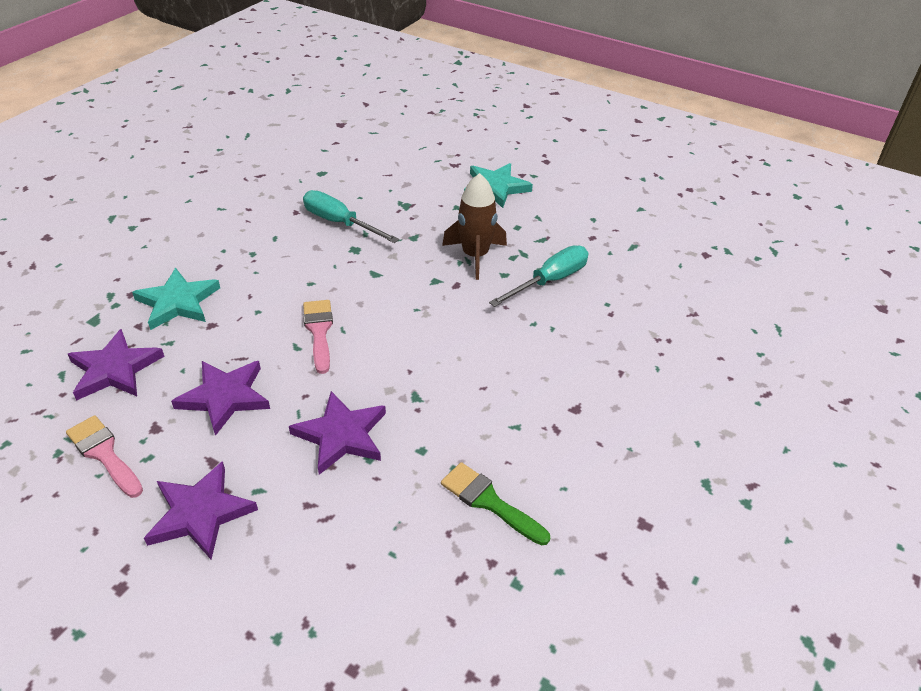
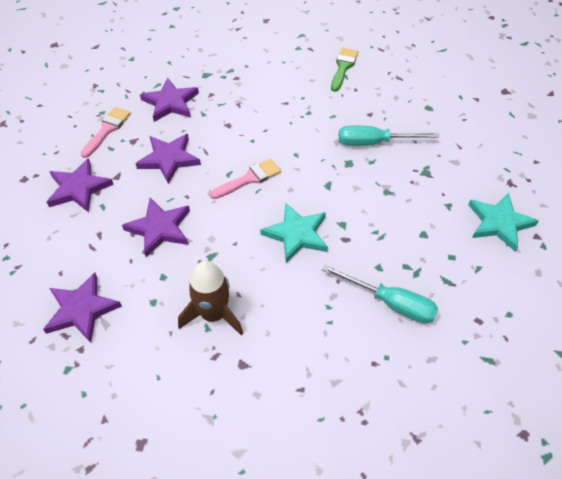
camera: 70 degrees right, 10 degrees up
turquoise star [132,268,220,330] -> turquoise star moved to [260,202,328,263]
turquoise screwdriver [303,190,399,243] -> turquoise screwdriver turned 105 degrees counterclockwise [339,126,439,146]
green brush [441,462,550,545] -> green brush moved to [331,48,358,92]
brown rocket [442,173,507,280] -> brown rocket moved to [178,261,243,336]
none -> purple star [43,272,122,343]

